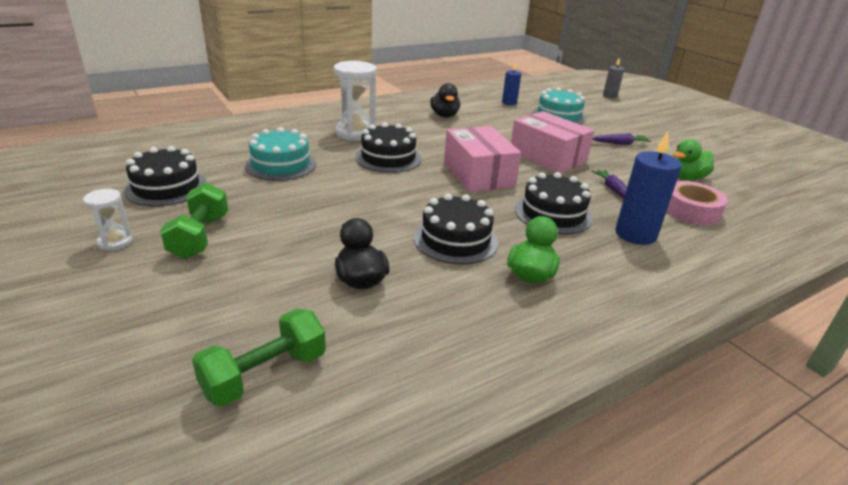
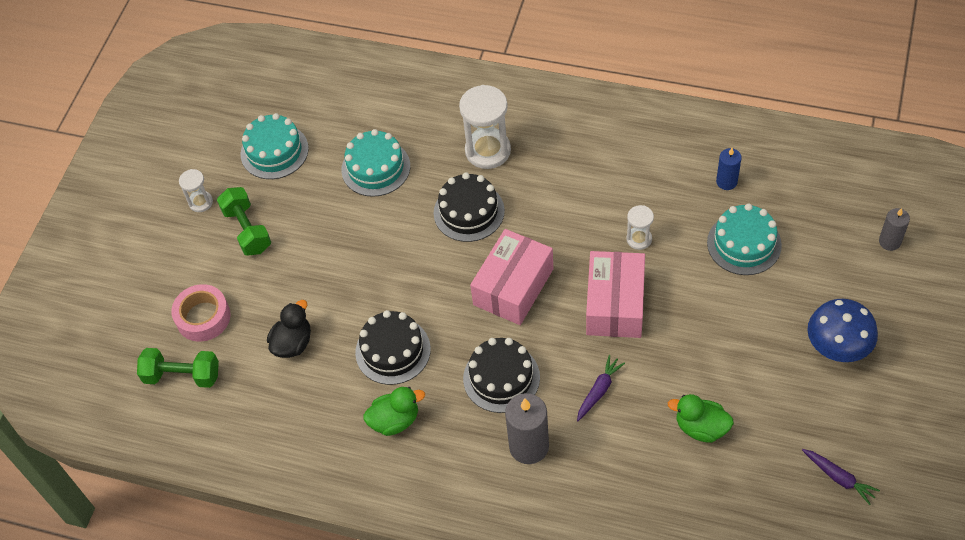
camera: 55 degrees right, 25 degrees up
black cake [124,146,207,207] -> turquoise cake [241,113,309,179]
green dumbbell [160,182,228,259] -> green dumbbell turned 75 degrees counterclockwise [217,187,271,256]
black duck [430,83,460,118] -> none
purple carrot [592,133,651,145] -> purple carrot moved to [802,449,880,505]
blue candle [616,131,682,245] -> grey candle [505,393,549,464]
pink tape [667,181,728,225] -> pink tape moved to [171,284,231,341]
none -> white hourglass [626,205,654,250]
none -> blue mushroom [808,299,878,362]

